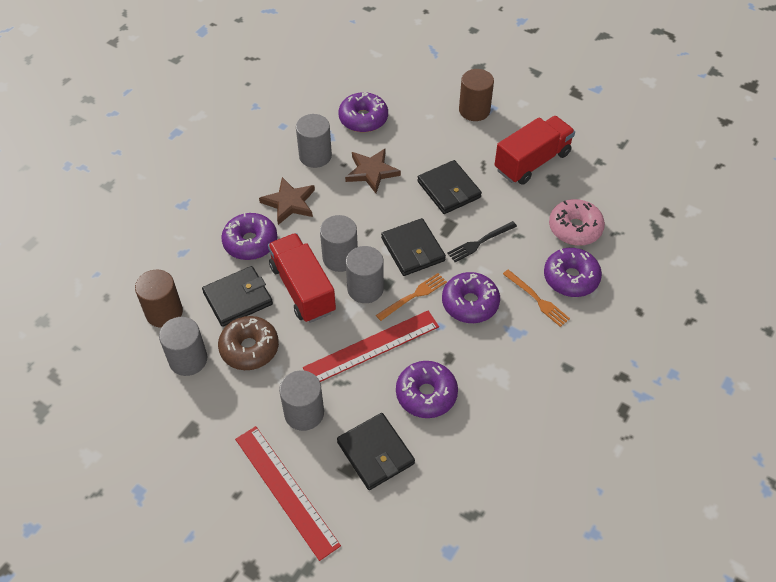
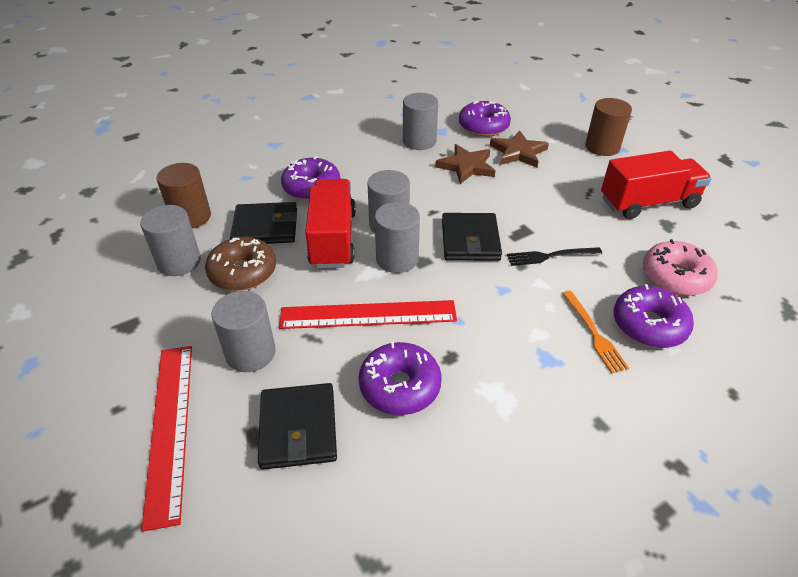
camera: 25 degrees right, 10 degrees down
brown star [259,177,315,225] -> brown star moved to [490,130,549,168]
orange fork [376,273,447,321] -> none
black wallet [417,160,482,214] -> none
purple donut [442,272,500,323] -> none

